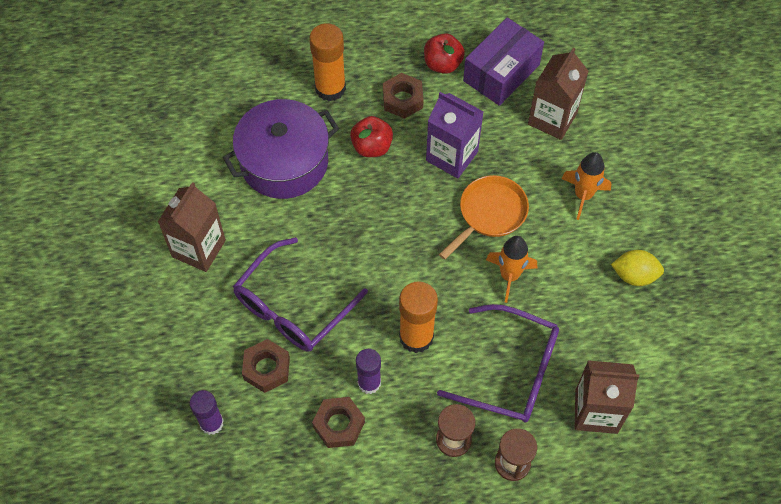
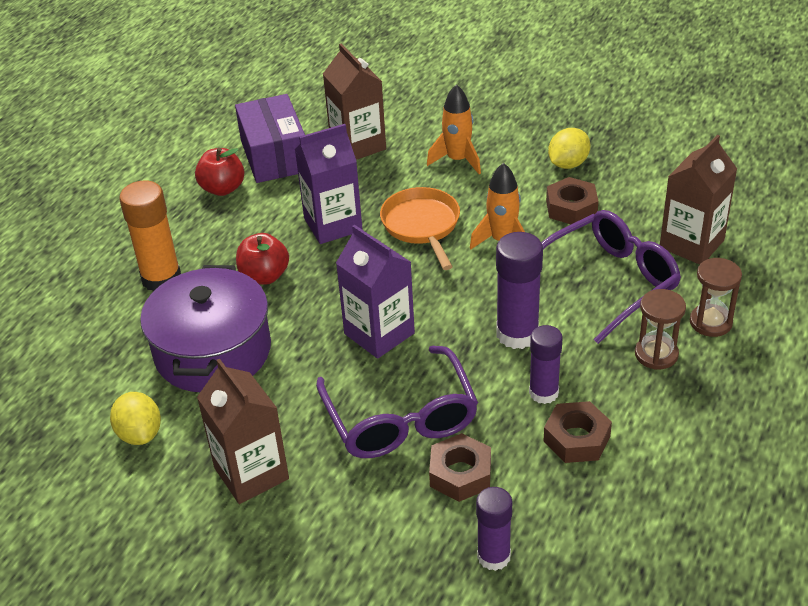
camera: 55 degrees left, 20 degrees down
brown nut [383,73,424,119] -> brown nut moved to [546,177,599,224]
orange glue stick [399,281,438,353] -> purple glue stick [496,232,543,349]
none -> yellow lemon [110,392,161,445]
none -> purple carton [336,225,415,359]

